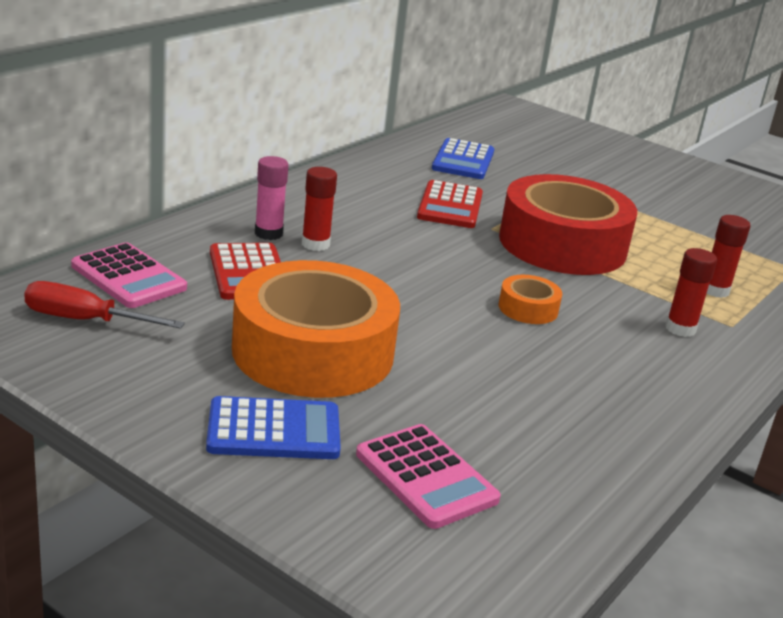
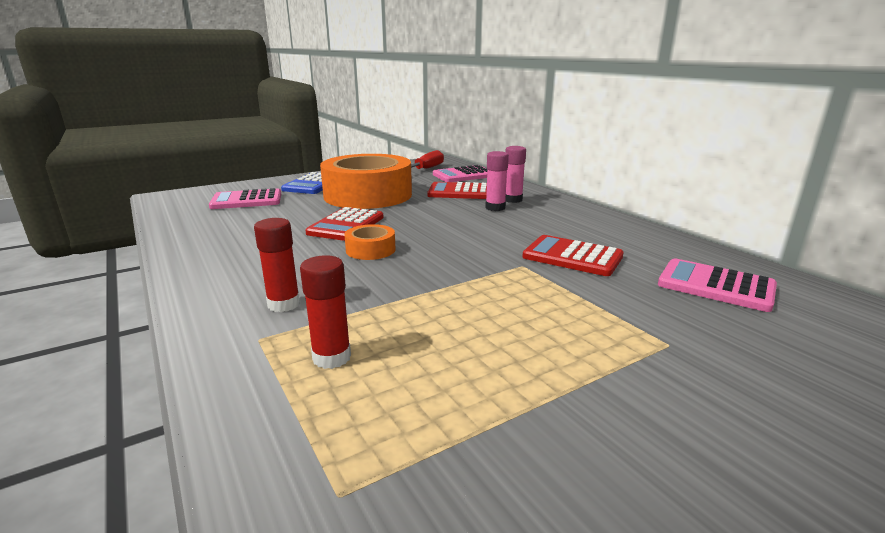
camera: 115 degrees right, 5 degrees down
red glue stick [302,167,337,251] -> pink glue stick [485,151,509,211]
blue calculator [432,138,494,179] -> pink calculator [658,258,777,312]
red tape [499,174,637,275] -> none
none -> red calculator [305,207,384,241]

